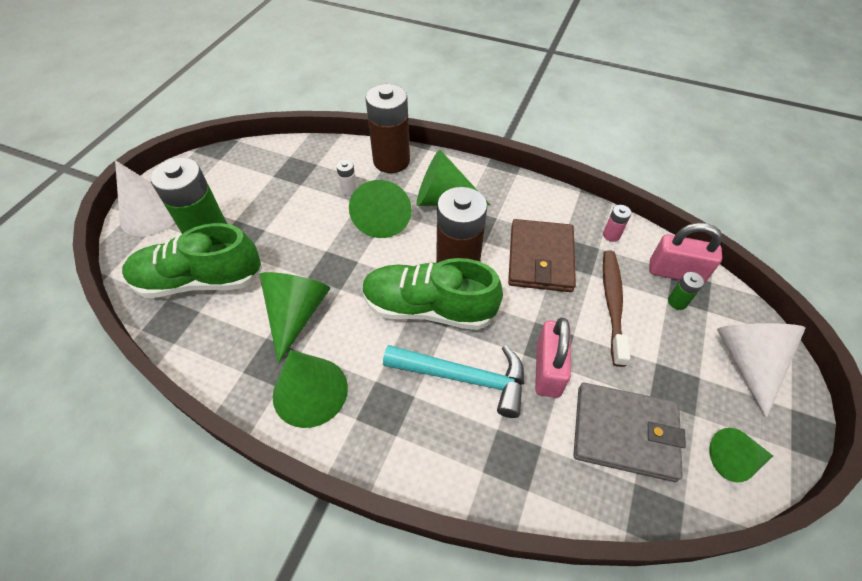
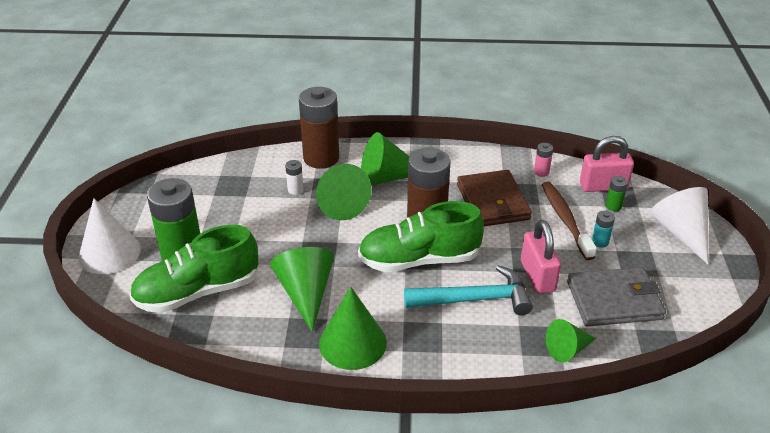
camera: 20 degrees left, 15 degrees down
green cone [709,428,773,482] -> green cone moved to [546,319,596,363]
none -> turquoise battery [592,211,615,248]

